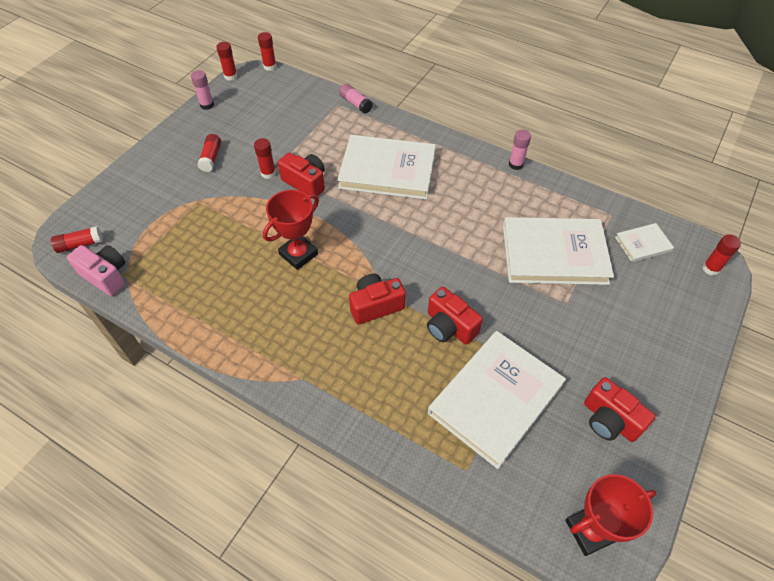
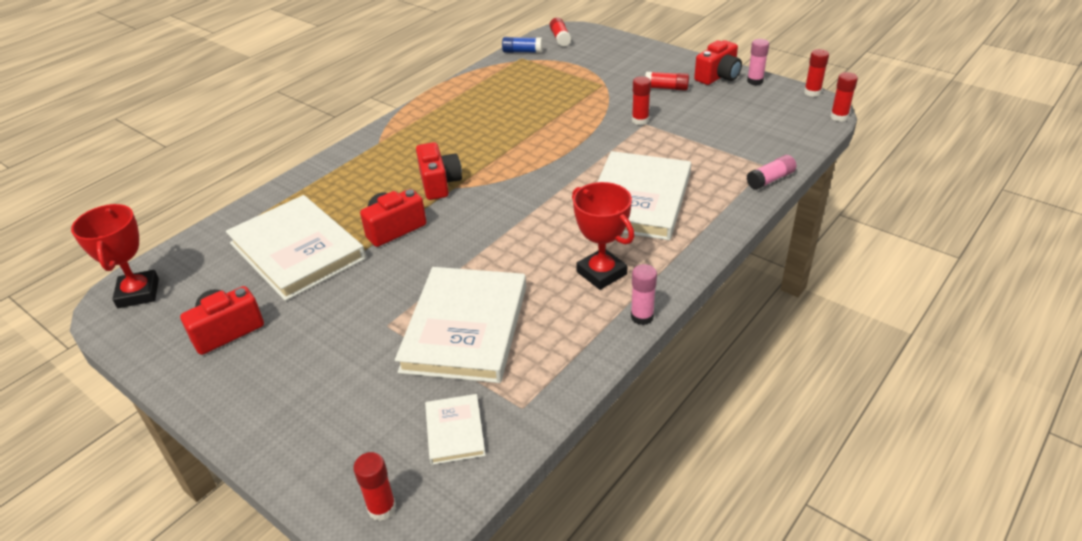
camera: 100 degrees right, 15 degrees down
pink camera [67,245,126,296] -> blue glue stick [502,37,543,53]
red trophy [263,190,319,270] -> red trophy moved to [572,182,634,290]
red camera [278,153,325,199] -> red camera moved to [694,40,742,85]

